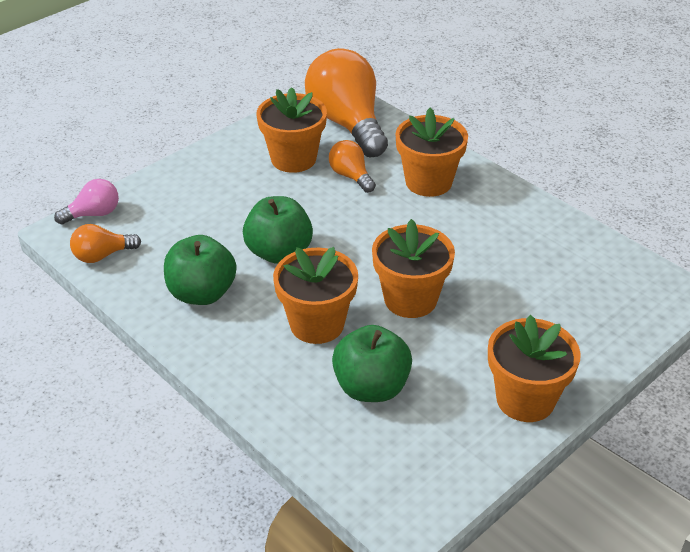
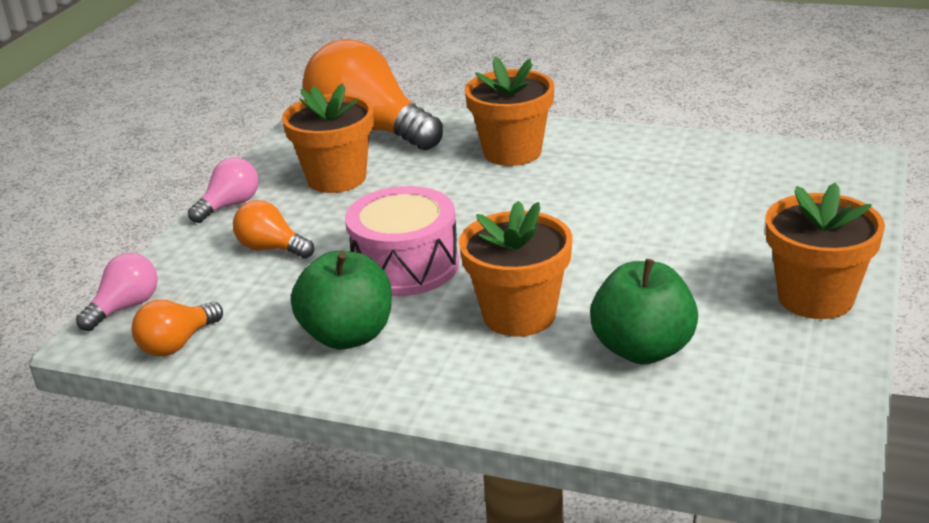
camera: 25 degrees left, 10 degrees down
green apple [243,196,313,264] -> pink drum [345,186,459,296]
orange light bulb [329,140,376,193] -> orange light bulb moved to [233,200,314,258]
orange flower pot [372,219,455,318] -> none
none -> pink light bulb [188,158,259,223]

